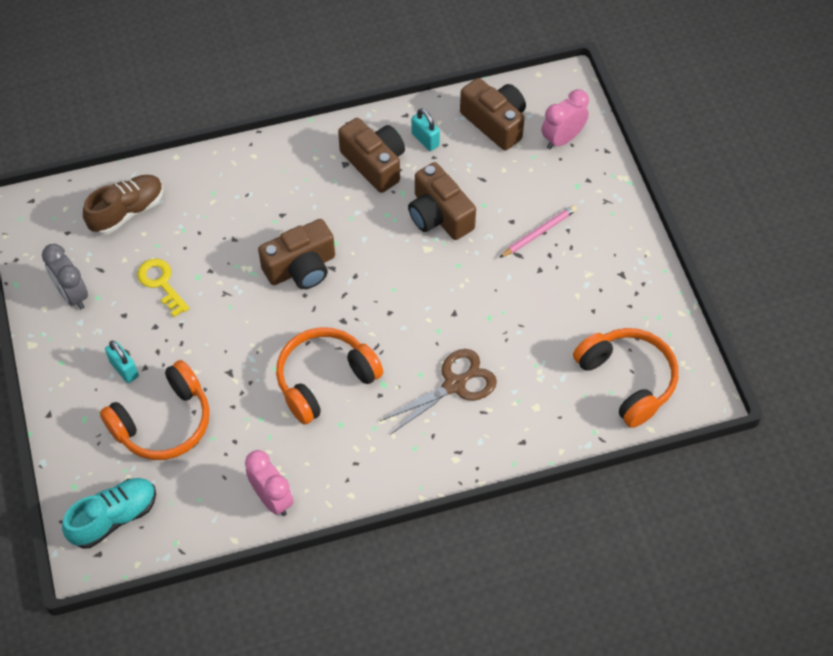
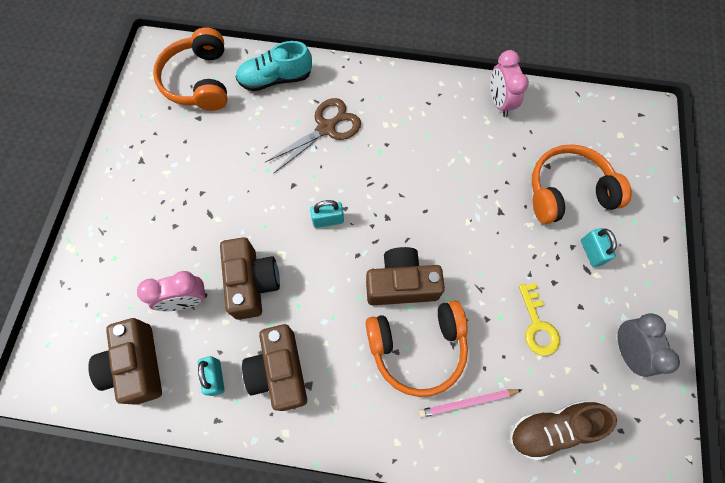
camera: 155 degrees left, 10 degrees up
turquoise shoe [62,478,156,548] -> turquoise shoe moved to [236,41,312,91]
orange headphones [276,327,383,425] -> orange headphones moved to [366,301,468,397]
brown scissors [380,349,497,434] -> brown scissors turned 150 degrees clockwise [265,98,361,173]
pink pencil [499,205,577,258] -> pink pencil moved to [418,389,522,418]
pink clock [542,89,589,149] -> pink clock moved to [137,271,207,311]
none -> turquoise padlock [310,200,344,228]

